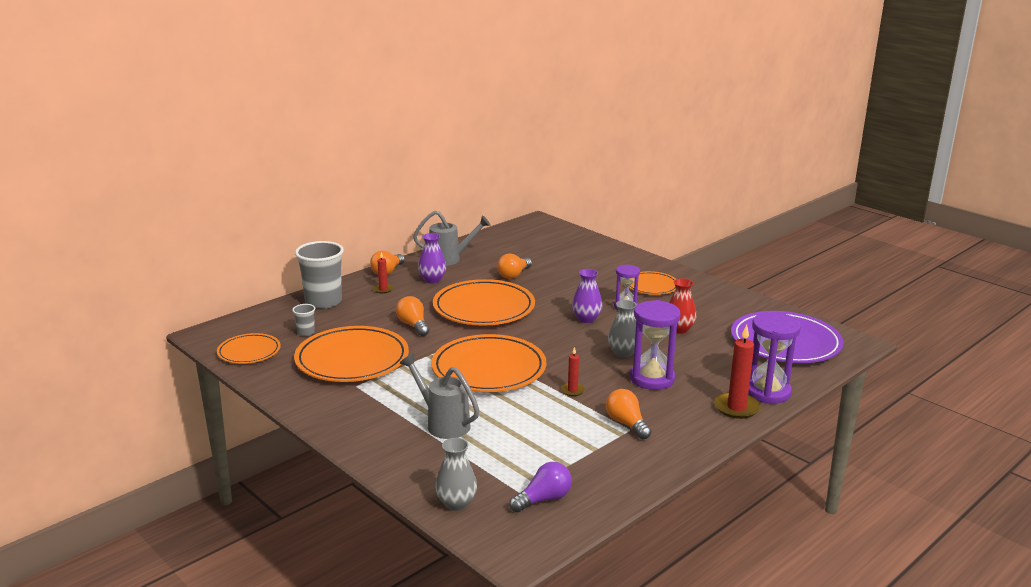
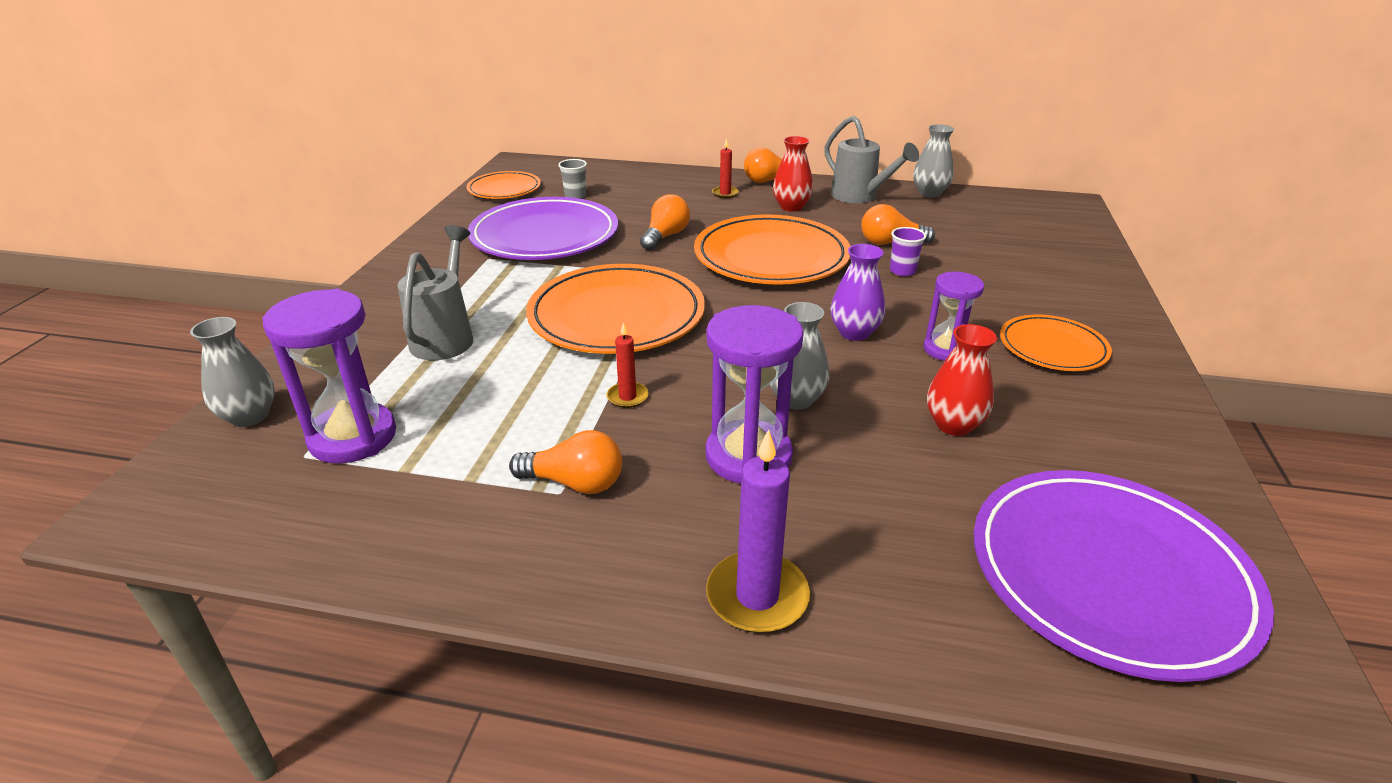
camera: 55 degrees right, 10 degrees up
orange plate [294,326,409,382] -> purple plate [468,197,618,260]
grey cup [295,241,344,309] -> none
purple vase [418,233,446,283] -> red vase [773,136,813,212]
purple light bulb [509,462,572,512] -> none
orange light bulb [606,389,651,439] -> orange light bulb turned 75 degrees clockwise [509,430,622,494]
red candle [714,325,761,419] -> purple candle [706,429,810,633]
purple hourglass [748,312,801,404] -> purple hourglass moved to [262,289,396,463]
none -> purple cup [890,227,926,276]
none -> grey vase [913,124,954,197]

